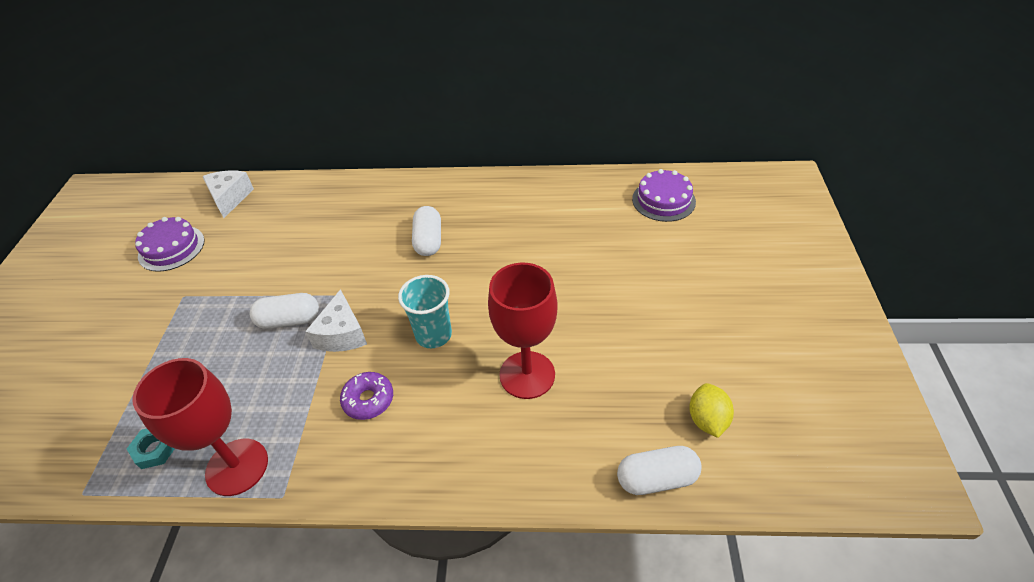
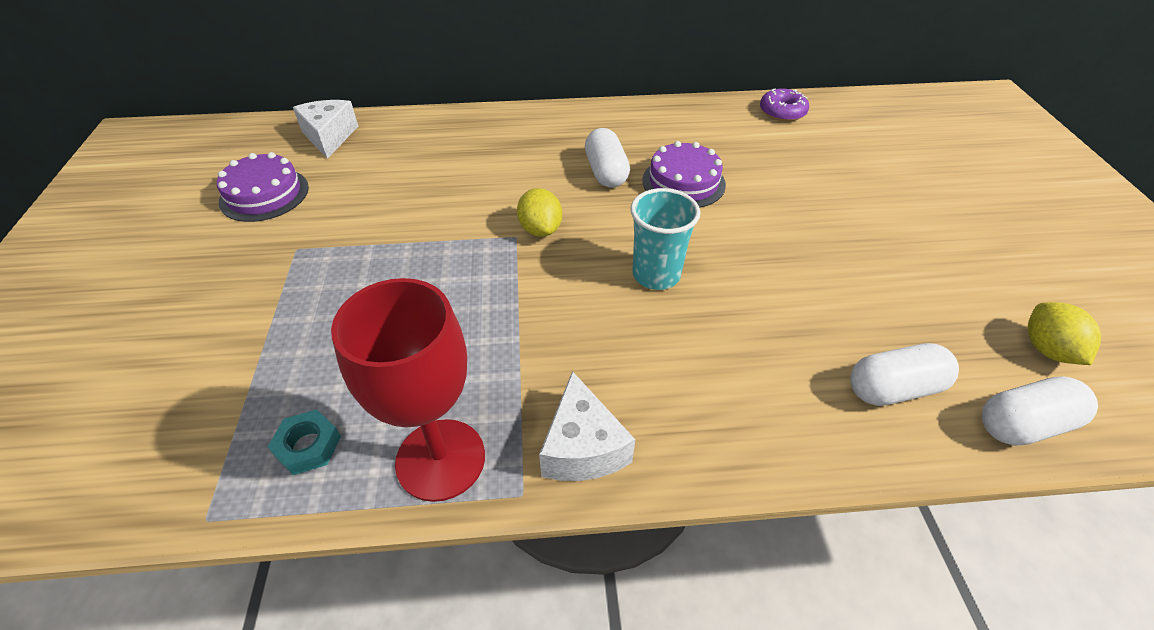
camera: 10 degrees left, 0 degrees up
white capsule [250,293,319,329] -> white capsule moved to [850,343,959,406]
white cheese [305,289,367,352] -> white cheese moved to [539,371,635,481]
purple donut [340,372,393,420] -> purple donut moved to [760,89,809,122]
red goblet [488,263,558,399] -> none
purple cake [632,169,696,222] -> purple cake moved to [642,141,726,208]
none -> yellow lemon [517,188,562,237]

